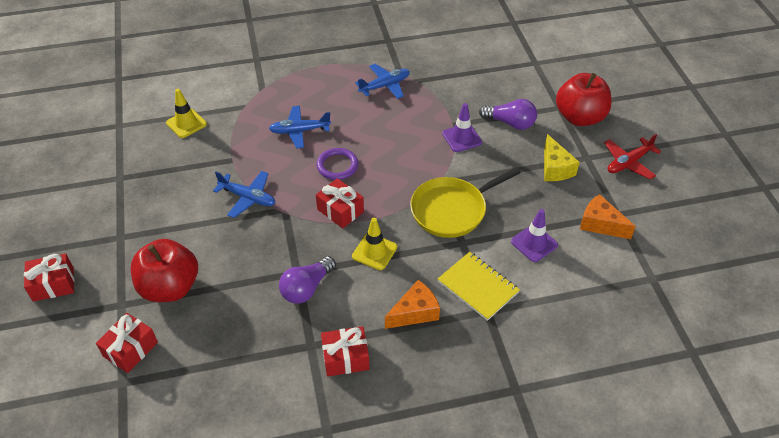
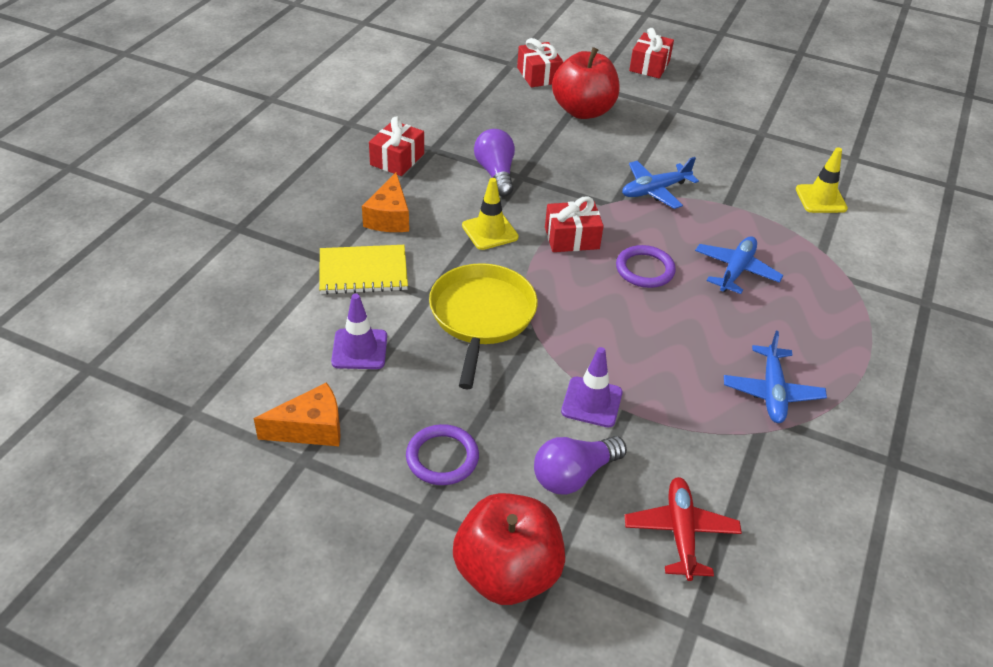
camera: 125 degrees right, 5 degrees down
yellow cheese [544,134,580,181] -> purple ring [406,424,479,485]
red plane [604,134,661,180] -> red plane moved to [625,477,742,581]

